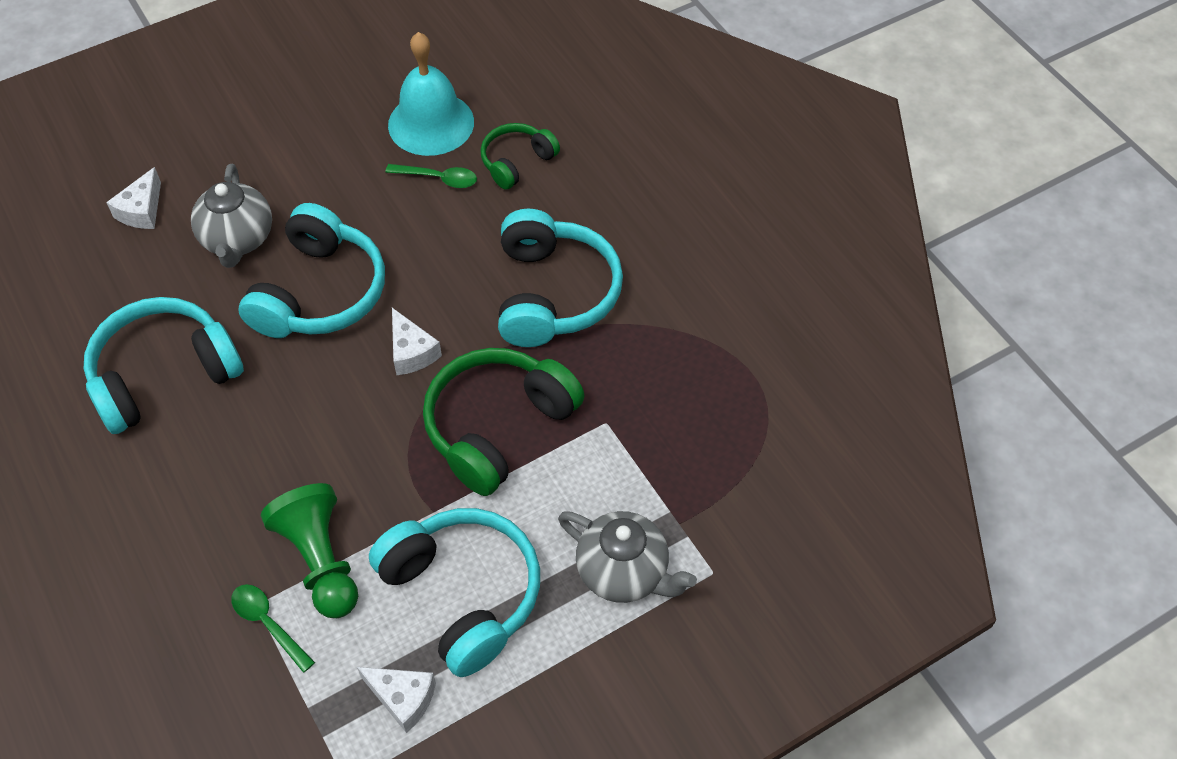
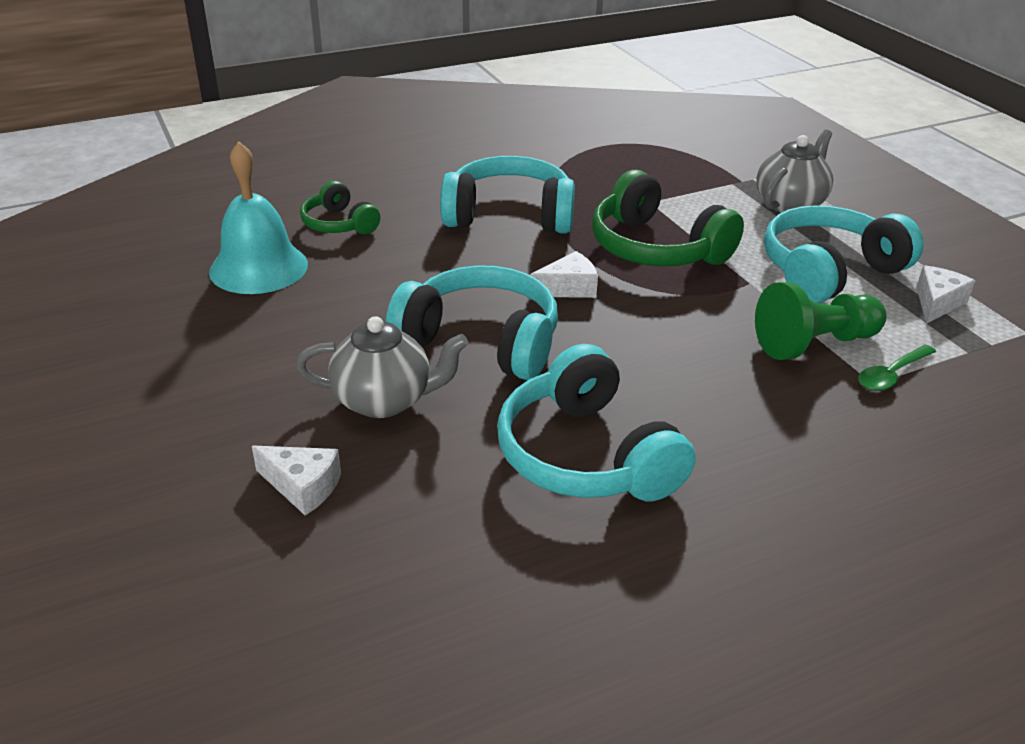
camera: 85 degrees left, 20 degrees down
green spoon [385,164,477,188] -> none

